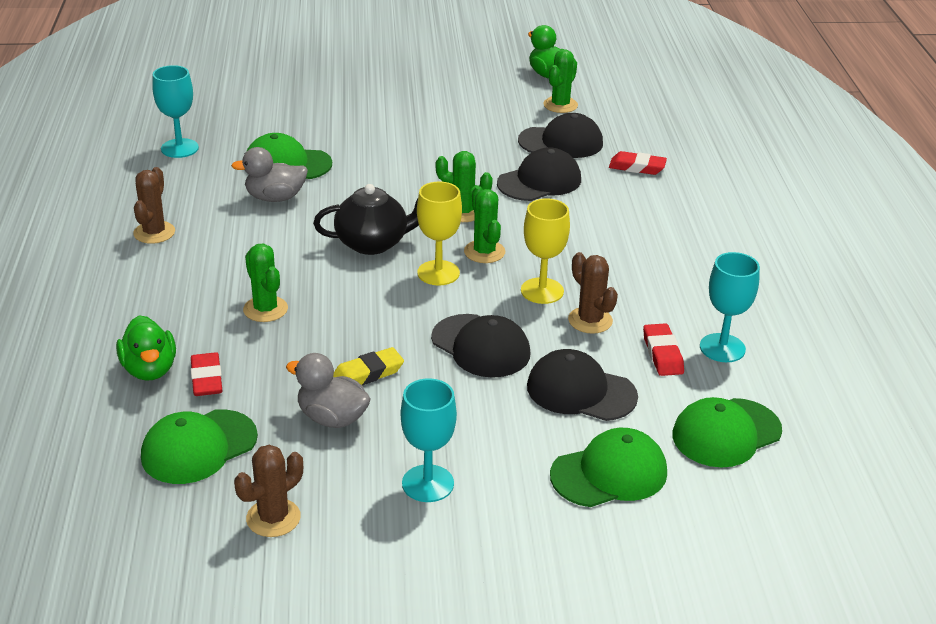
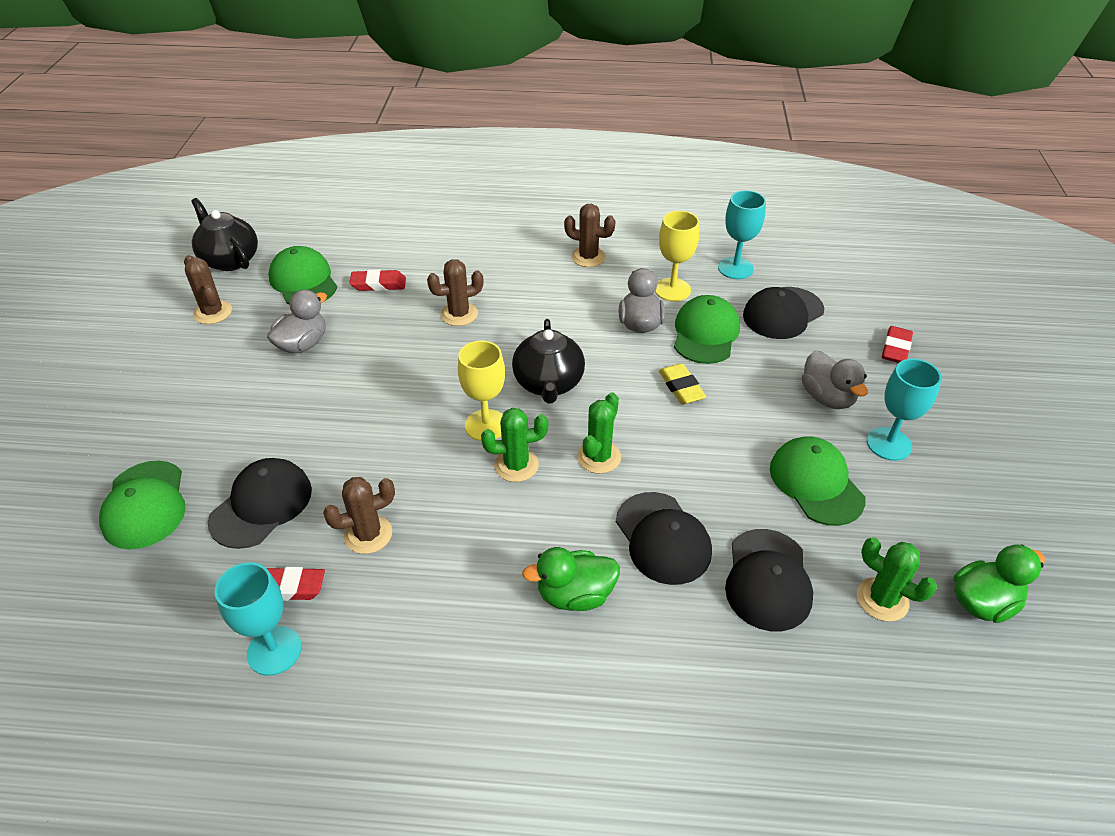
camera: 100 degrees right, 10 degrees up
green duck [116,315,176,381] -> green duck moved to [522,547,620,611]
green cactus [243,244,288,322] -> brown cactus [427,259,483,326]
yellow eraser [333,347,404,385] -> yellow eraser moved to [659,363,706,404]
turquoise goblet [401,378,457,502] -> turquoise goblet moved to [867,359,942,461]
black cap [431,314,531,378] -> black cap moved to [743,287,824,339]
yellow goblet [521,198,570,304] -> yellow goblet moved to [655,211,699,301]
red eraser [609,151,667,175] -> red eraser moved to [882,326,913,363]
green cap [672,397,782,467] -> green cap moved to [770,436,866,526]
none -> black teapot [191,198,258,271]
none -> grey duck [802,351,868,409]

